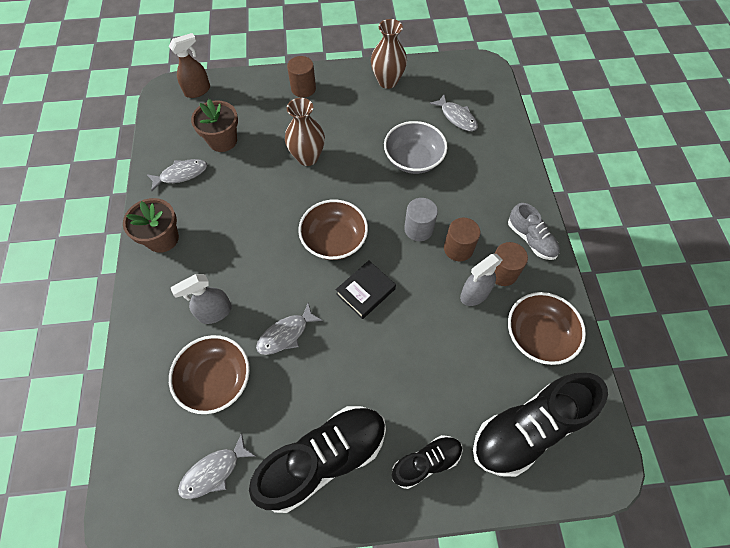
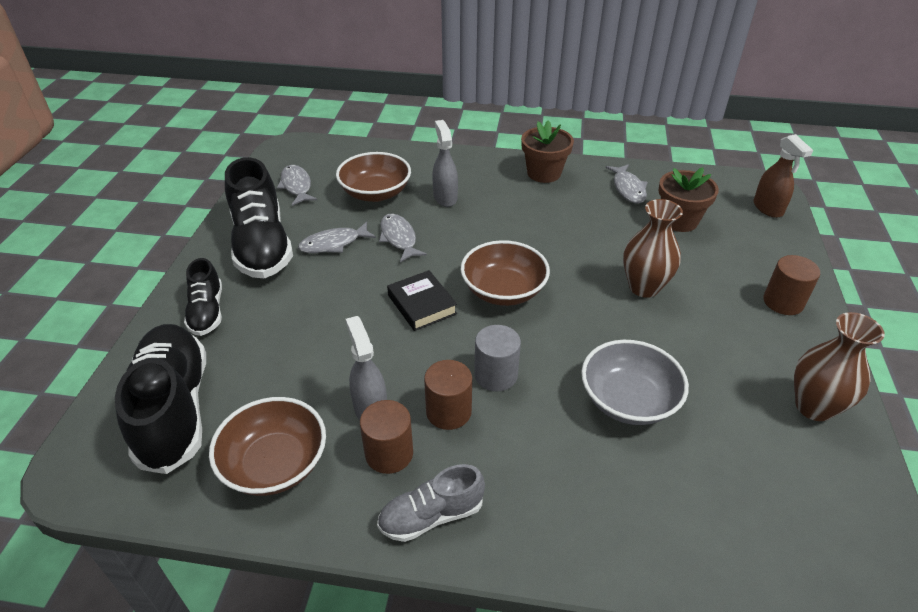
camera: 105 degrees right, 20 degrees down
grey fish [430,94,478,131] -> grey fish moved to [298,222,376,253]

